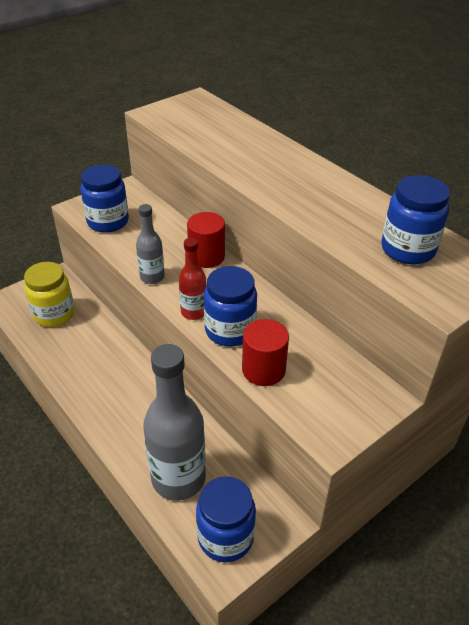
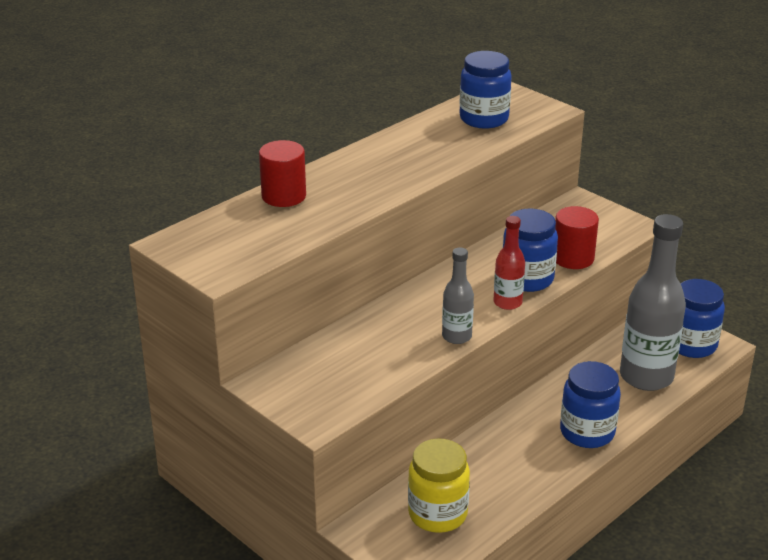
camera: 95 degrees left, 10 degrees down
blue jar [80,164,129,233] -> blue jar moved to [560,361,621,448]
red cylinder [187,212,225,268] -> red cylinder moved to [259,140,306,207]

